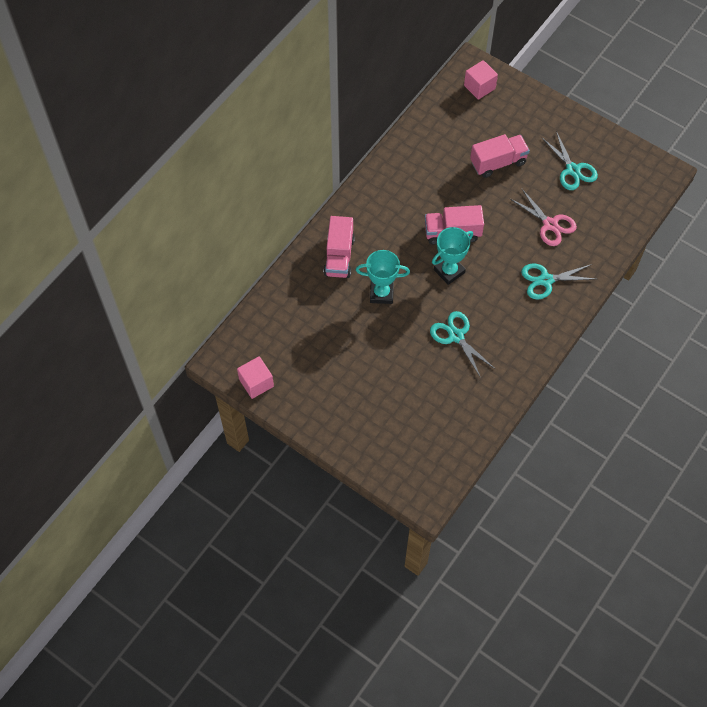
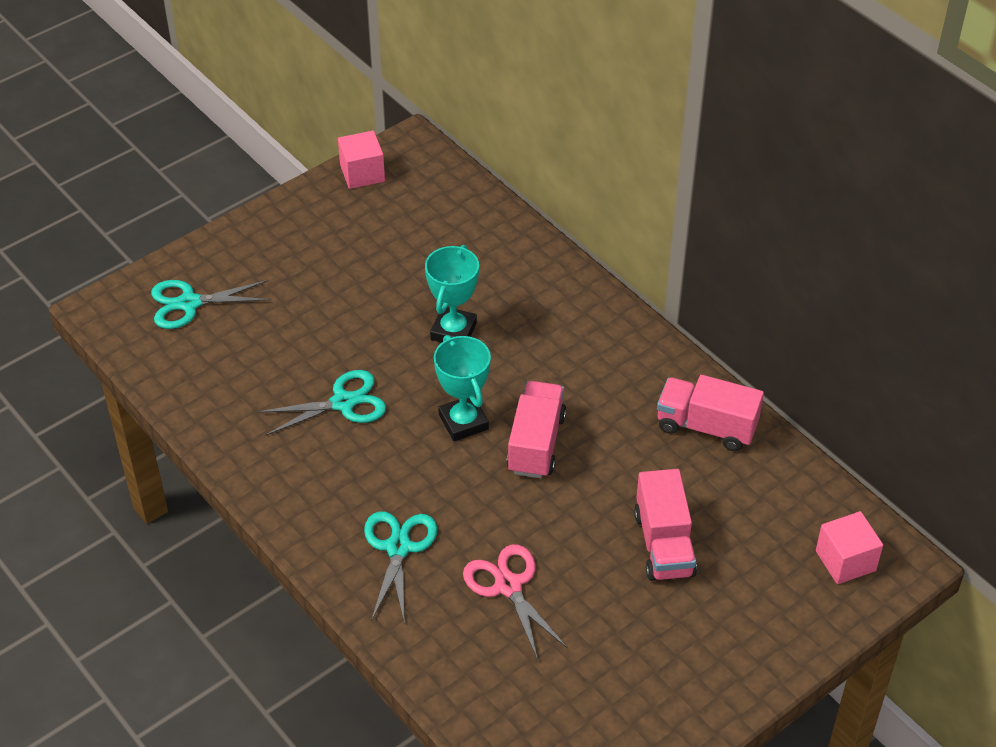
camera: 105 degrees right, 15 degrees down
pink truck [323,216,355,278] -> pink truck moved to [657,375,764,451]
pink scissors [509,188,577,246] -> pink scissors turned 90 degrees clockwise [463,544,568,660]
turquoise scissors [541,131,598,190] -> turquoise scissors moved to [151,280,271,329]

